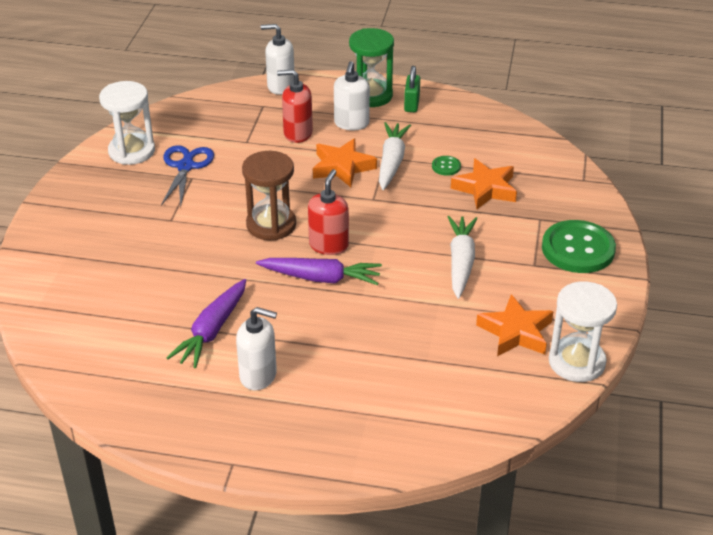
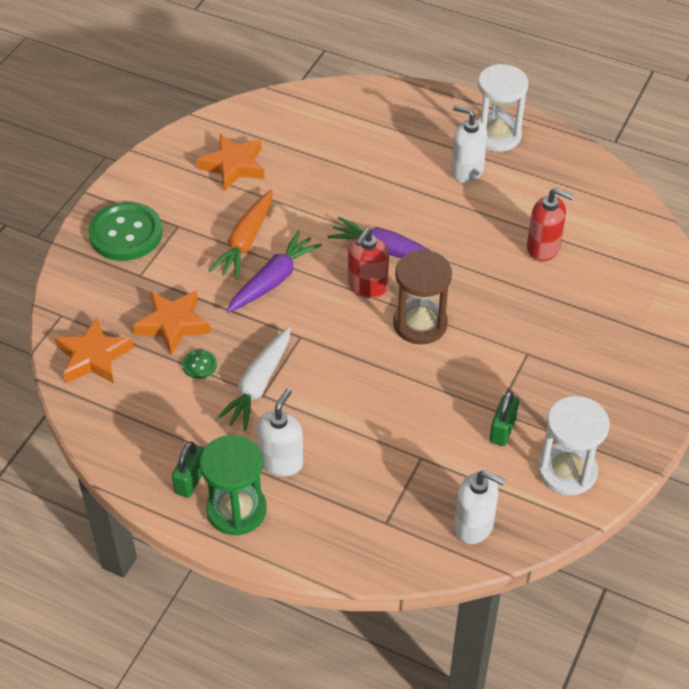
camera: 165 degrees left, 10 degrees up
blue scissors [161,145,214,207] -> green padlock [490,391,519,446]
purple carrot [166,279,246,368] -> purple carrot moved to [226,231,322,313]
white soap dispenser [261,24,294,95] -> white soap dispenser moved to [454,470,506,544]
red soap dispenser [277,69,313,143] -> red soap dispenser moved to [527,188,574,261]
orange star [313,138,377,187] -> orange star moved to [55,317,133,383]
white carrot [448,216,477,299] -> orange carrot [209,190,272,279]
white hourglass [549,281,617,382] -> white hourglass moved to [478,64,529,152]

